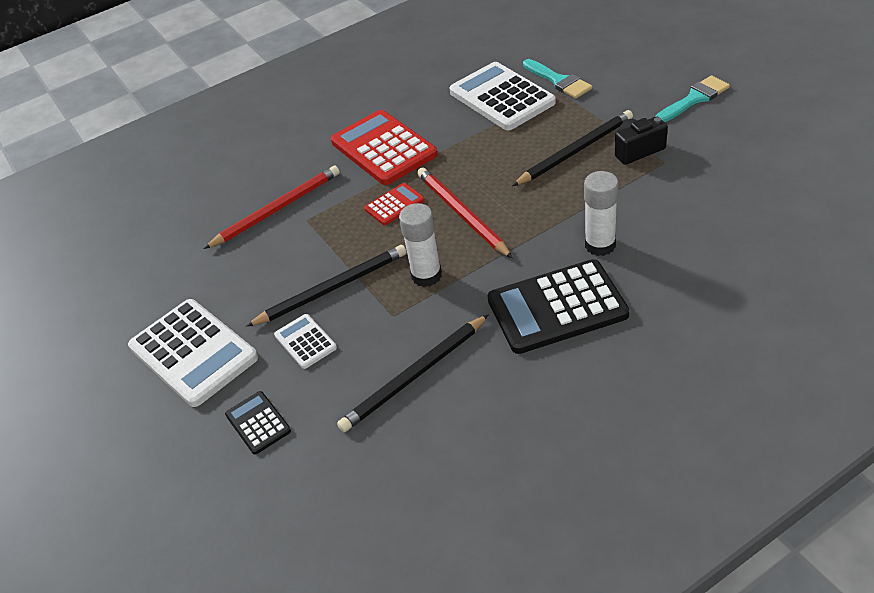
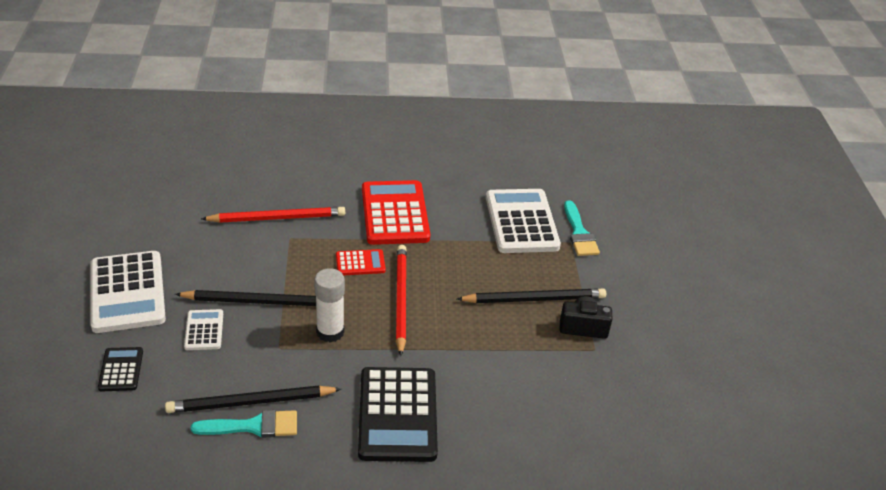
camera: 20 degrees right, 5 degrees down
black calculator [487,259,629,354] -> black calculator turned 105 degrees counterclockwise [358,367,438,462]
white glue stick [584,171,618,256] -> none
turquoise brush [655,75,730,122] -> turquoise brush moved to [191,410,297,438]

